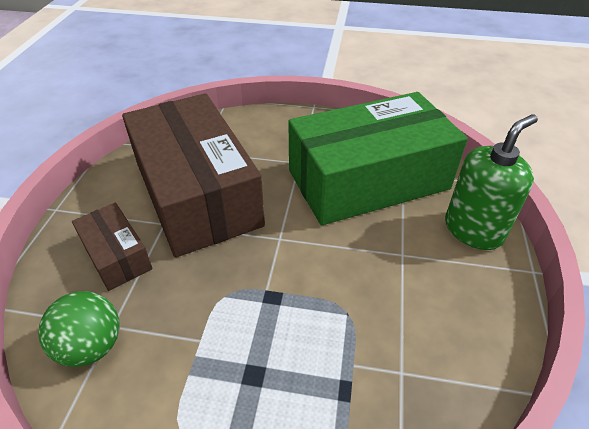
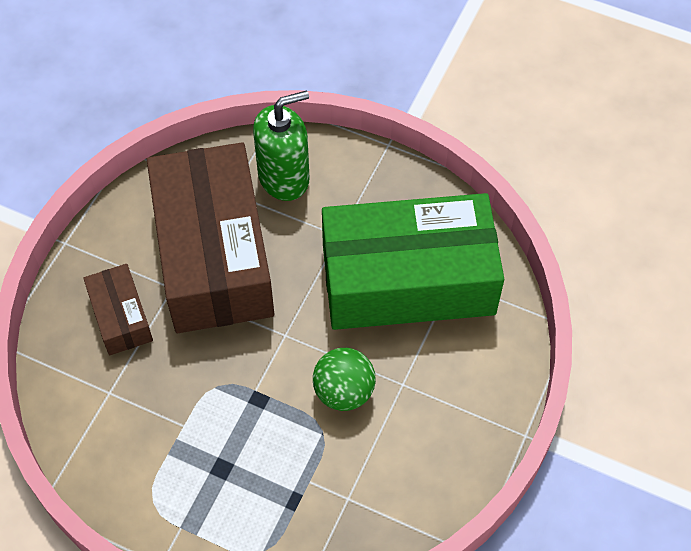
camera: 15 degrees right, 15 degrees up
green ball [38,291,120,367] -> green ball moved to [313,348,376,411]
green soap dispenser [445,114,538,250] -> green soap dispenser moved to [253,90,309,201]

